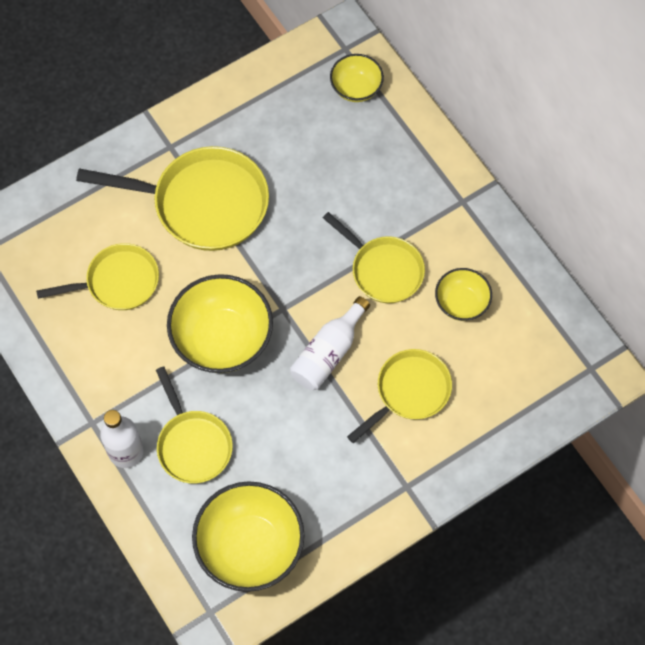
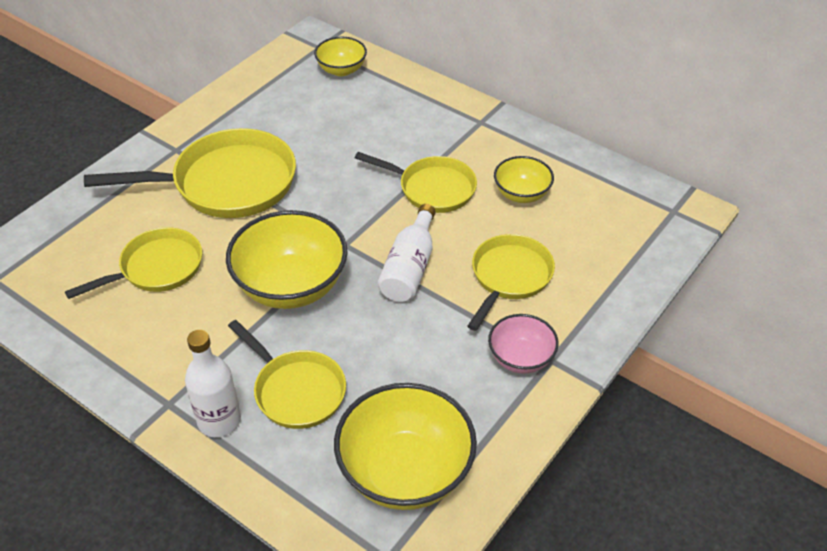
camera: 20 degrees left, 20 degrees down
none -> pink bowl [488,314,559,374]

